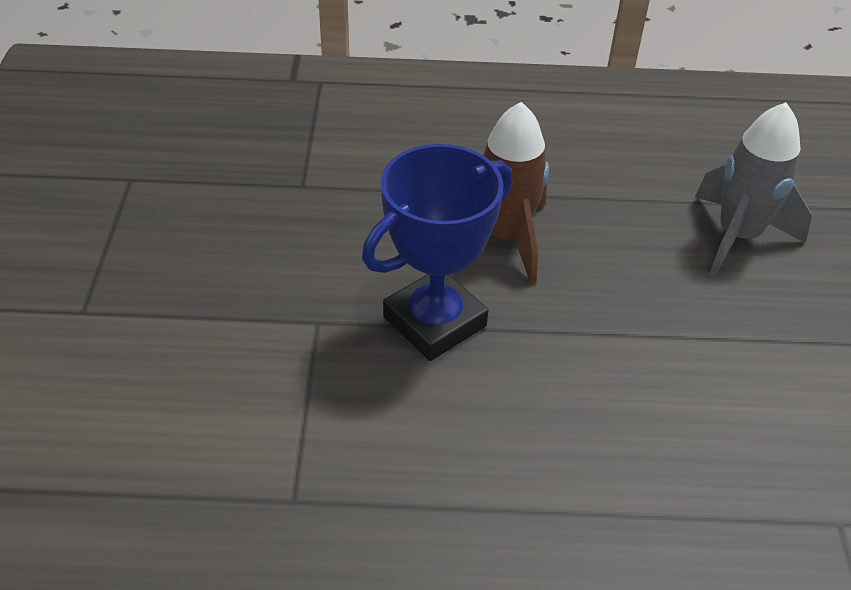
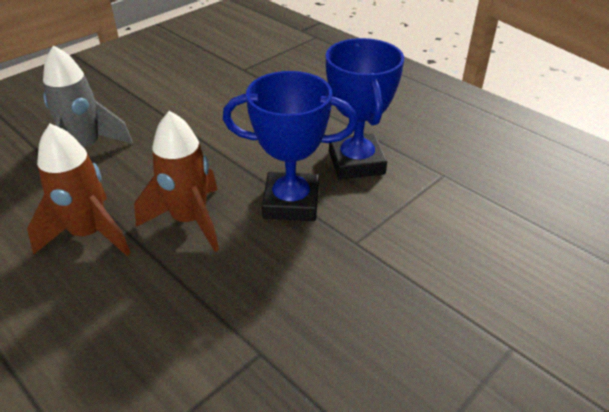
camera: 135 degrees left, 5 degrees down
none -> brown rocket [27,124,131,256]
none -> blue trophy [326,38,404,179]

